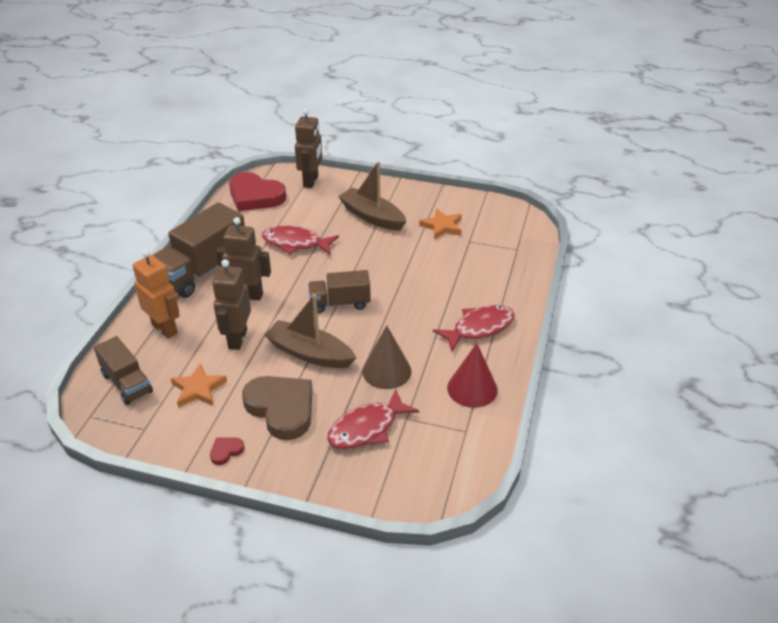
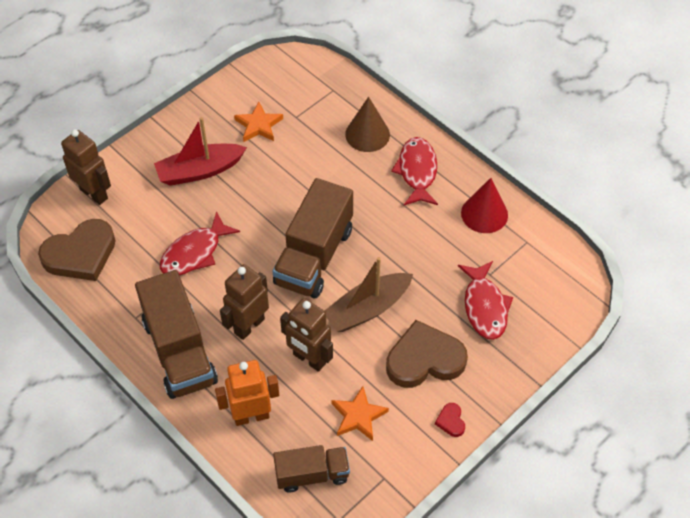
camera: 60 degrees left, 15 degrees up
red heart [229,172,286,211] -> brown heart [38,219,115,281]
brown truck [308,270,371,313] -> brown truck [273,178,353,298], size x1.68
brown boat [338,161,407,231] -> red boat [154,117,247,186]
brown cone [362,325,411,389] -> brown cone moved to [345,97,390,152]

